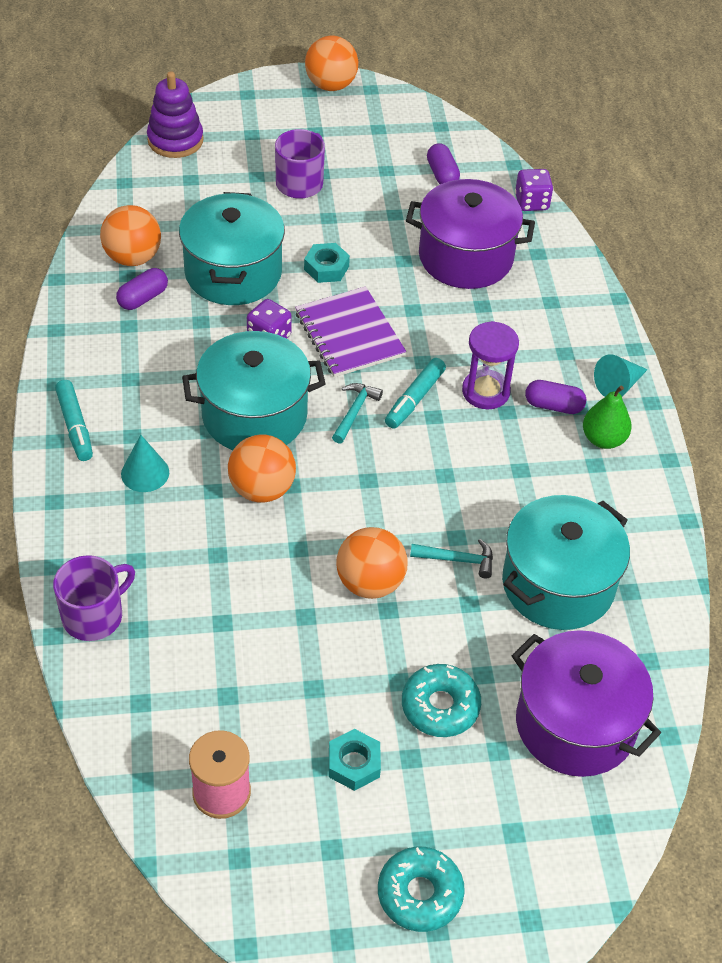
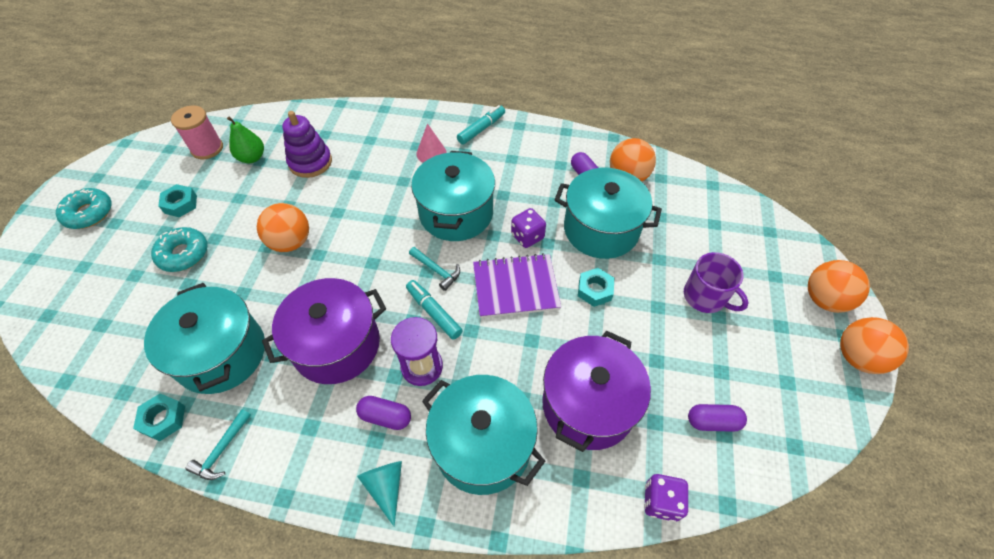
camera: 110 degrees right, 5 degrees up
purple mug [53,555,135,641] -> none
turquoise marker [55,380,93,461] -> turquoise marker turned 135 degrees clockwise [457,105,505,145]
turquoise cone [121,435,169,492] -> pink cone [416,123,447,163]
purple stacking toy [147,71,204,158] -> purple stacking toy moved to [282,111,332,178]
orange ball [228,434,296,503] -> orange ball moved to [808,260,870,313]
turquoise hammer [410,539,493,578] -> turquoise hammer moved to [185,409,251,480]
purple pot [511,630,661,777] -> purple pot moved to [262,278,386,384]
purple capsule [525,380,586,414] -> purple capsule turned 75 degrees clockwise [356,396,411,430]
green pear [583,385,632,449] -> green pear moved to [227,117,264,163]
none -> turquoise nut [133,393,185,441]
none -> turquoise pot [422,375,545,495]

